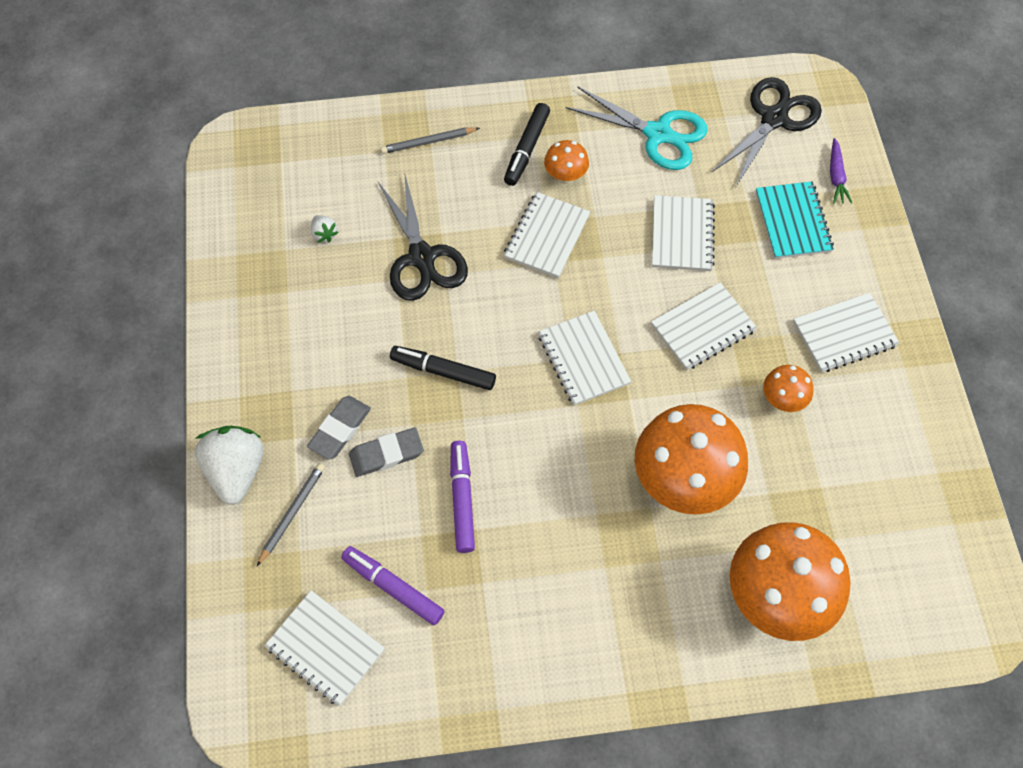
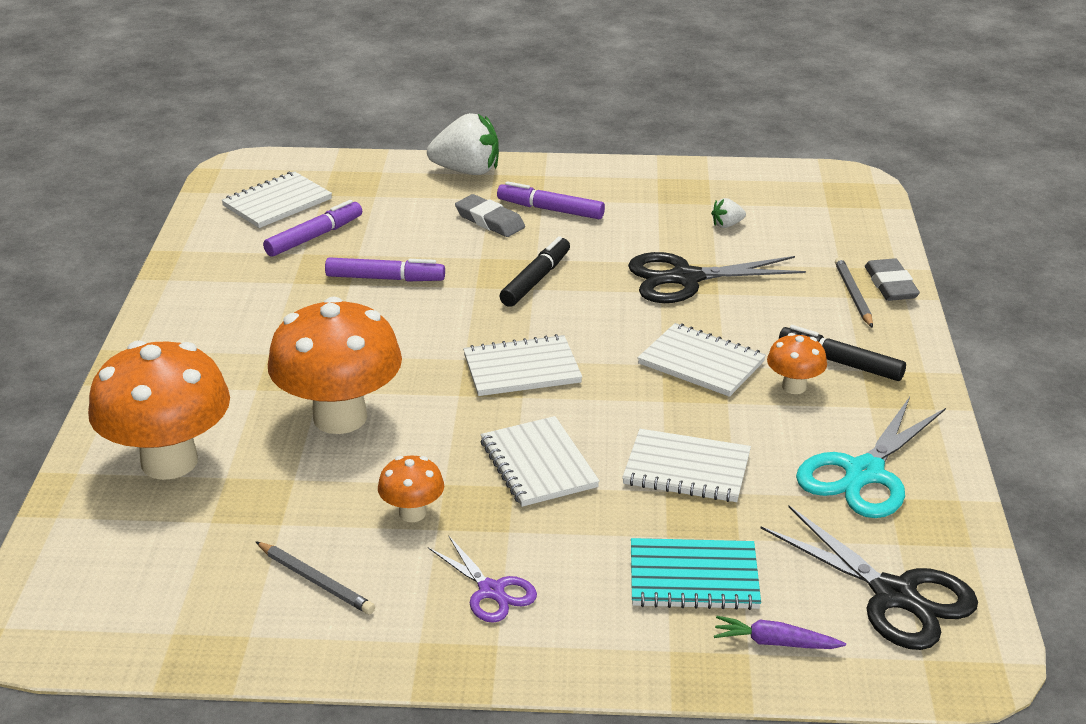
camera: 100 degrees right, 30 degrees down
grey pencil [257,463,325,566] -> grey pencil moved to [256,542,375,614]
grey eraser [349,428,424,477] -> grey eraser moved to [865,258,920,301]
white notebook [793,293,900,373] -> purple scissors [428,535,537,623]
none -> purple marker [497,181,605,219]

